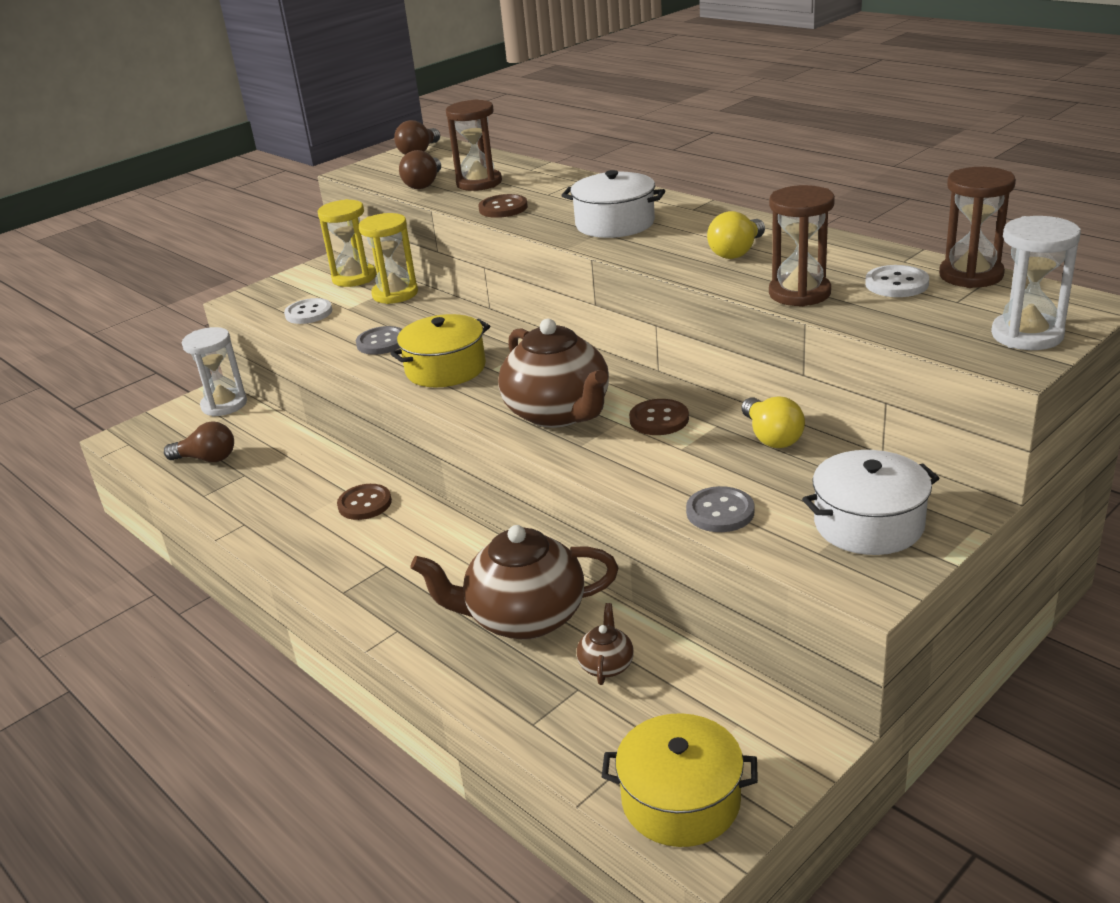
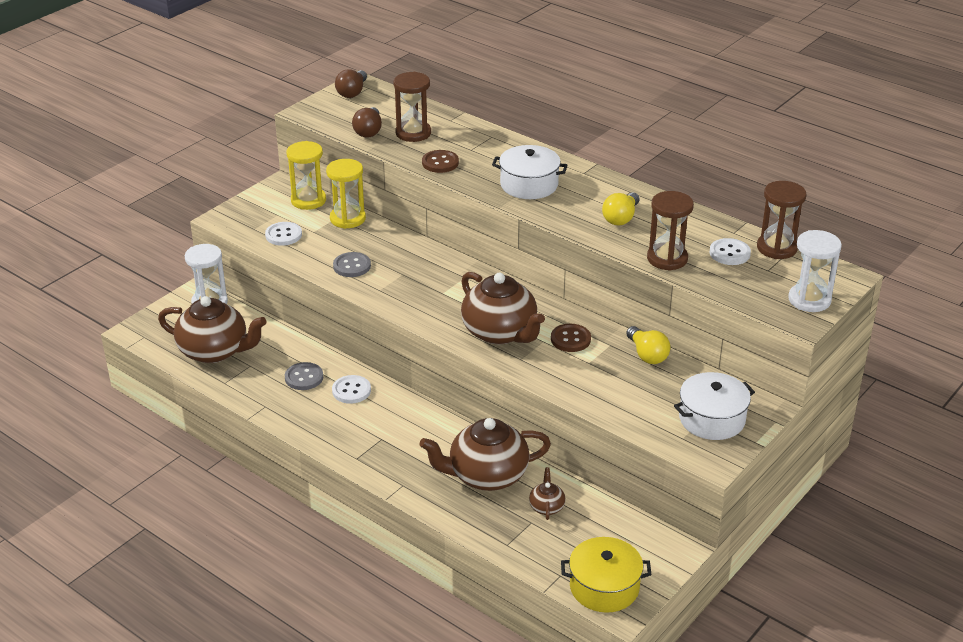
camera: 10 degrees left, 5 degrees up
brown light bulb [164,422,234,462] -> brown teapot [158,296,267,363]
brown button [337,484,392,520] -> white button [332,375,371,404]
yellow pot [390,314,490,387] -> none
grey button [686,486,754,532] -> grey button moved to [285,362,323,390]

